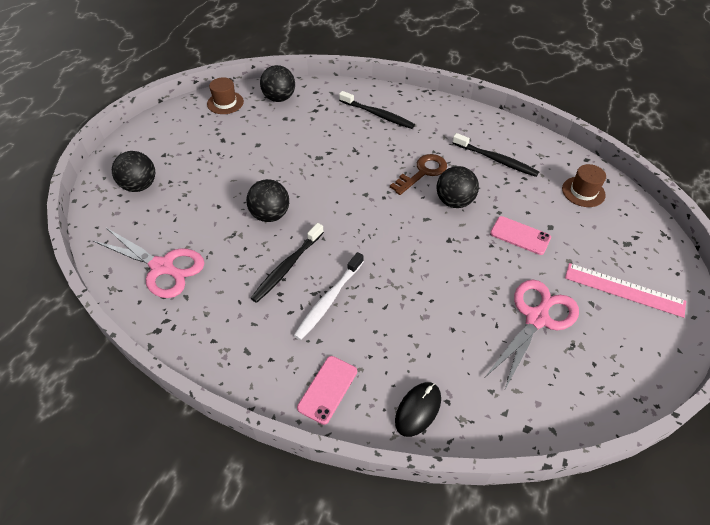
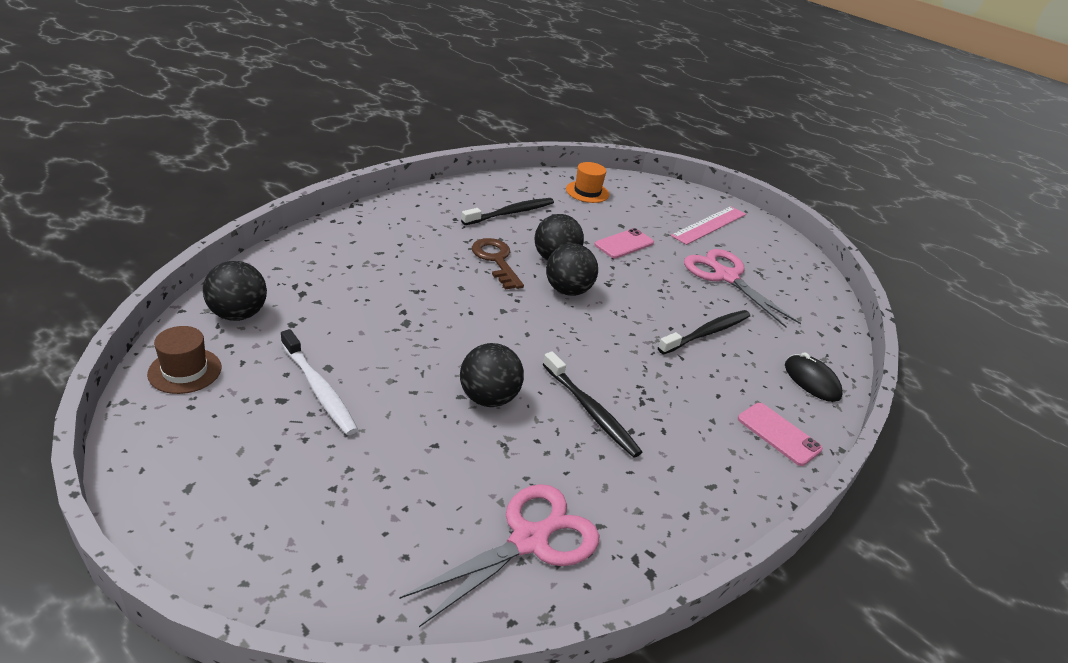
camera: 75 degrees left, 15 degrees down
black ball [112,151,155,192] -> black ball moved to [546,243,598,296]
white toothbrush [294,252,364,340] -> white toothbrush moved to [281,329,358,435]
black toothbrush [339,91,415,129] -> black toothbrush moved to [658,310,750,354]
brown hat [562,164,606,207] -> orange hat [566,162,609,203]

